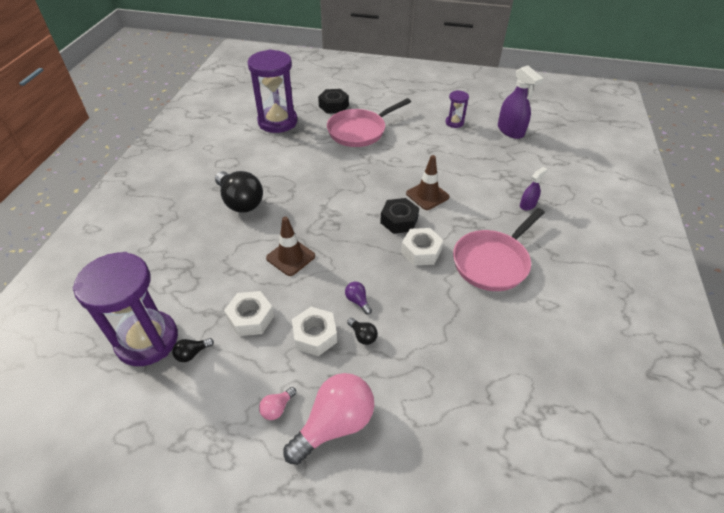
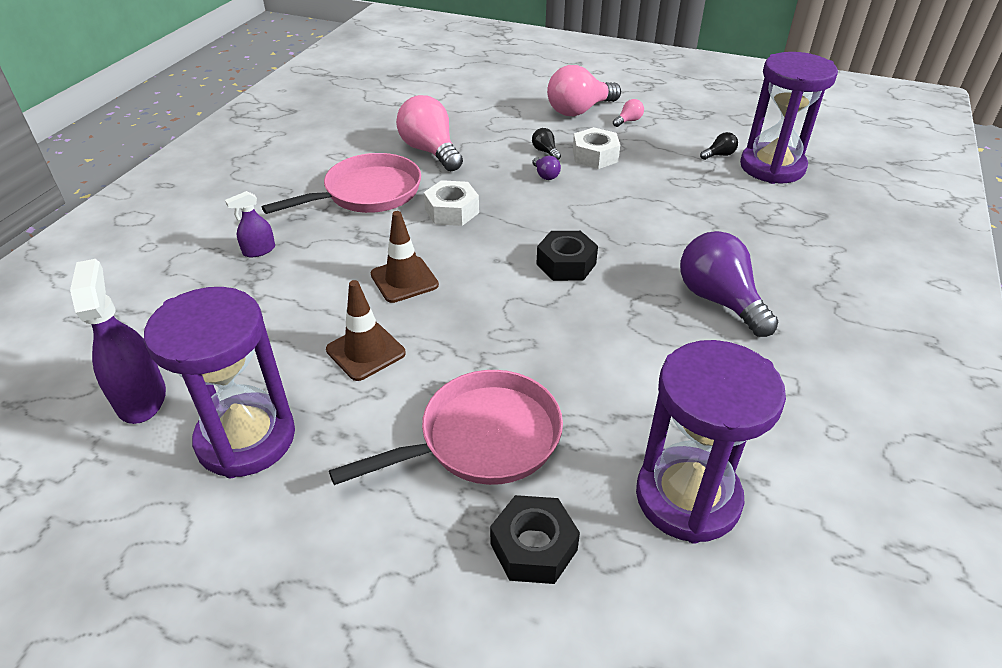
camera: 170 degrees left, 5 degrees down
black light bulb [215,171,263,213] -> purple light bulb [680,231,778,337]
white nut [224,291,274,336] -> none
brown traffic cone [266,217,315,276] -> brown traffic cone moved to [326,280,406,381]
black nut [380,198,419,234] -> black nut moved to [536,231,598,281]
purple hourglass [445,90,469,128] -> purple hourglass [144,287,295,478], size x2.13
none -> pink light bulb [396,95,463,171]

